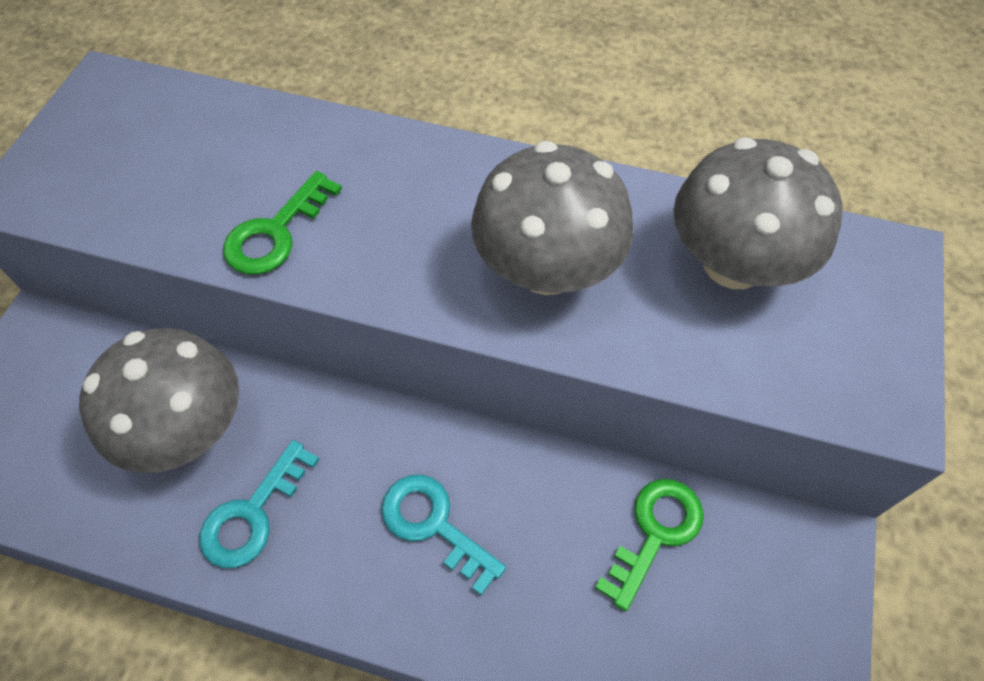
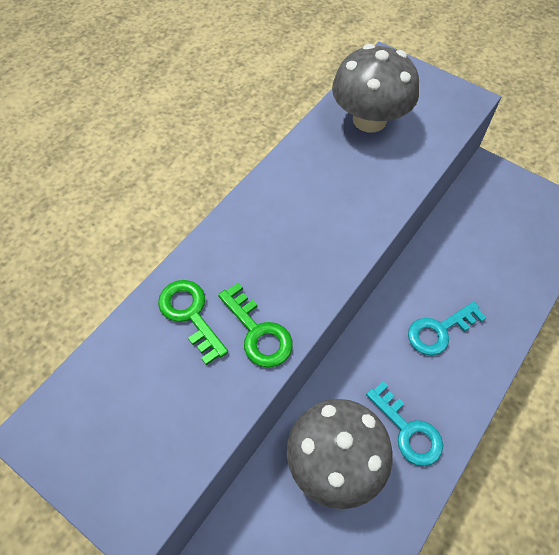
camera: 70 degrees left, 0 degrees up
grey mushroom [471,141,633,295] -> none
green key [595,479,704,611] -> green key moved to [158,280,228,365]

